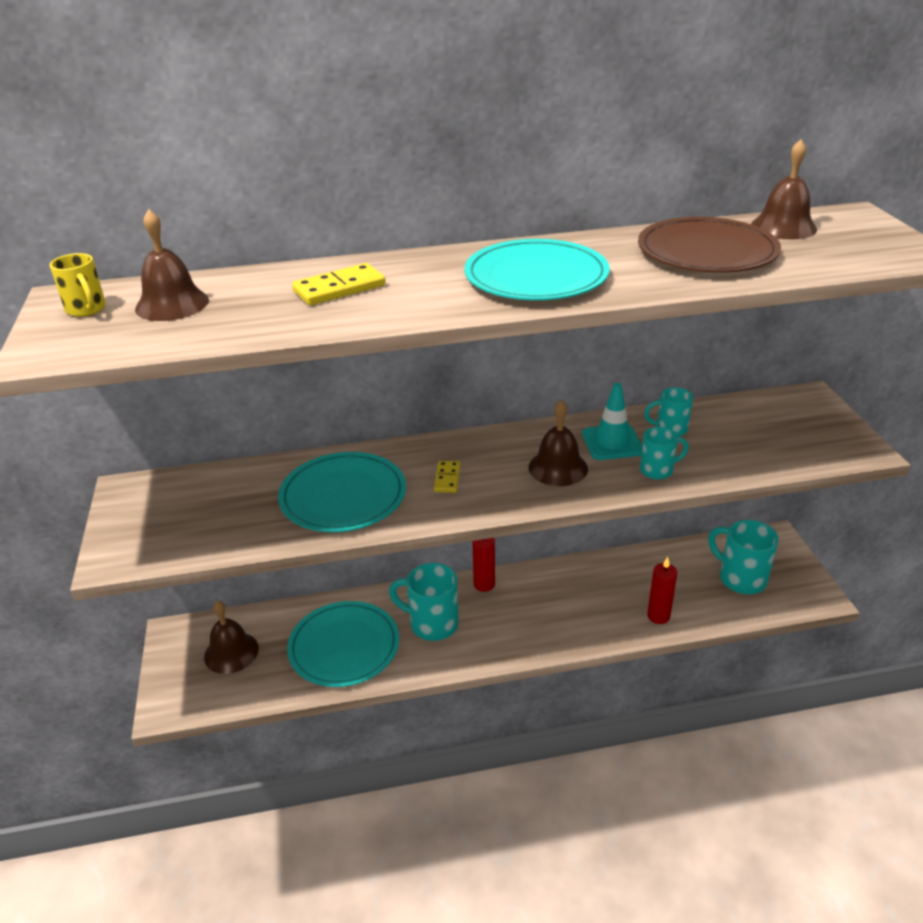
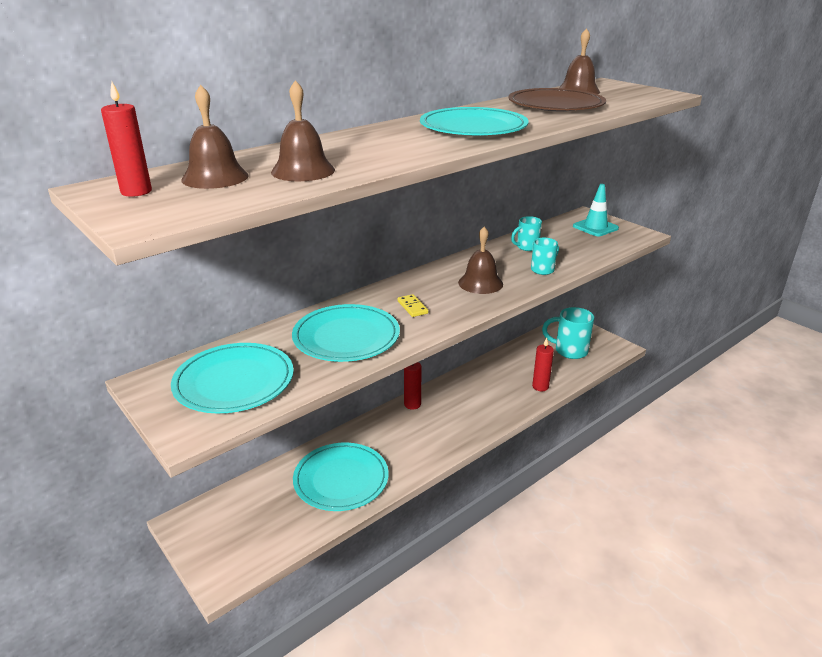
camera: 30 degrees left, 5 degrees down
yellow mug [50,253,106,317] -> red candle [101,81,152,197]
brown bell [204,601,259,674] -> brown bell moved to [271,80,335,181]
yellow domino [292,263,386,305] -> none
turquoise mug [389,563,459,641] -> none
turquoise traffic cone [582,383,642,460] -> turquoise traffic cone moved to [573,184,619,236]
none -> turquoise plate [171,343,294,413]

